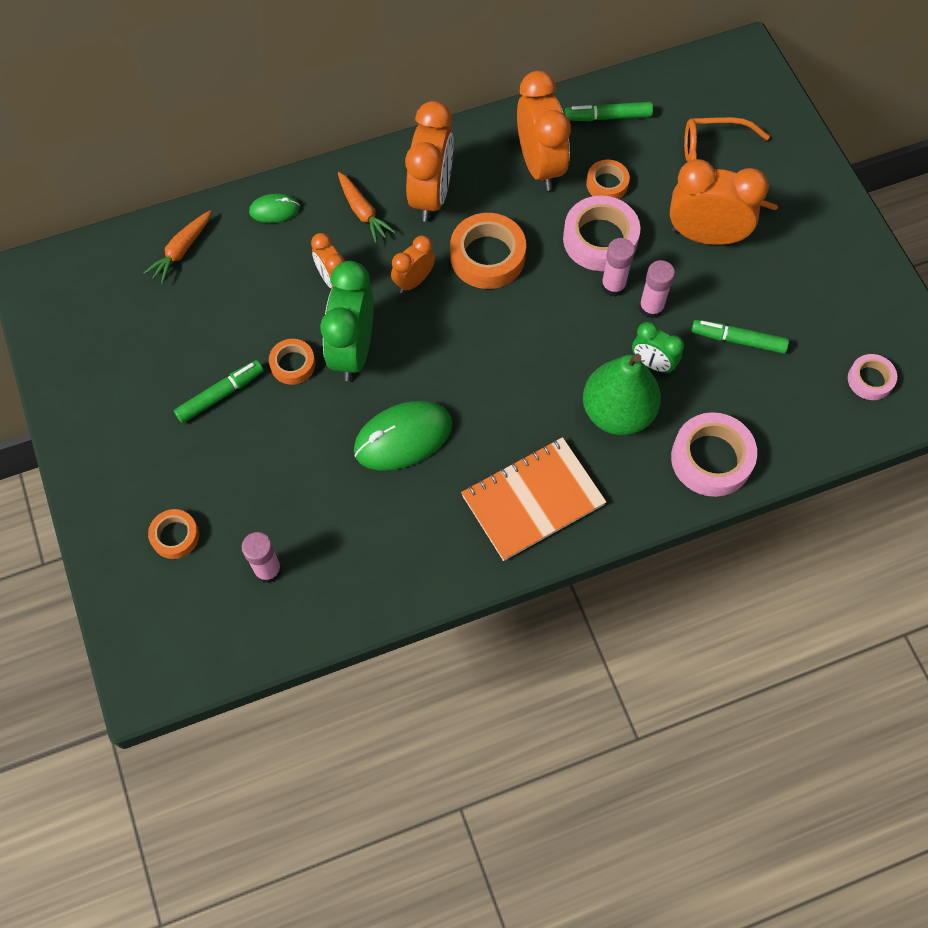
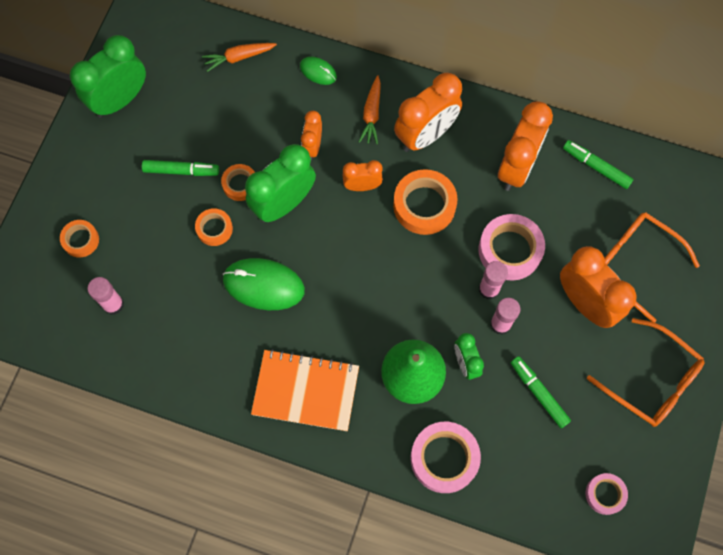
camera: 40 degrees right, 5 degrees up
orange tape [586,160,630,199] -> orange tape moved to [195,208,233,246]
none -> green clock [70,35,146,118]
none -> orange glasses [587,318,704,427]

